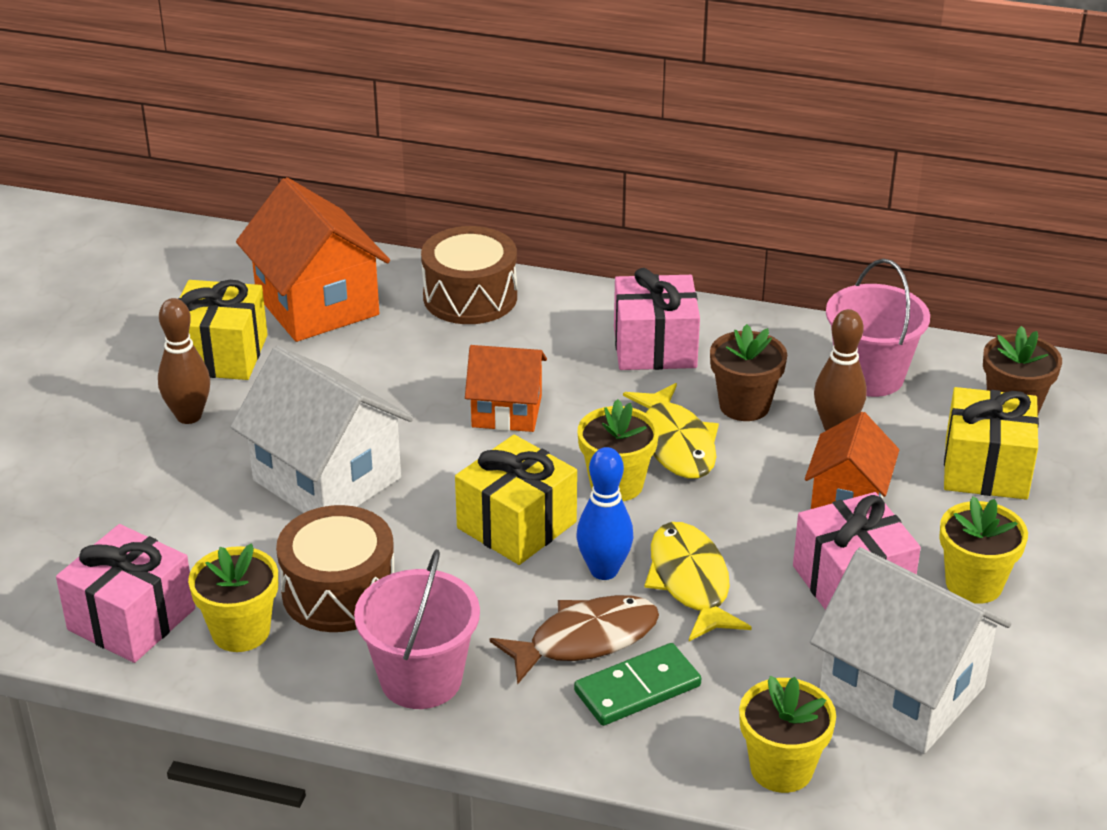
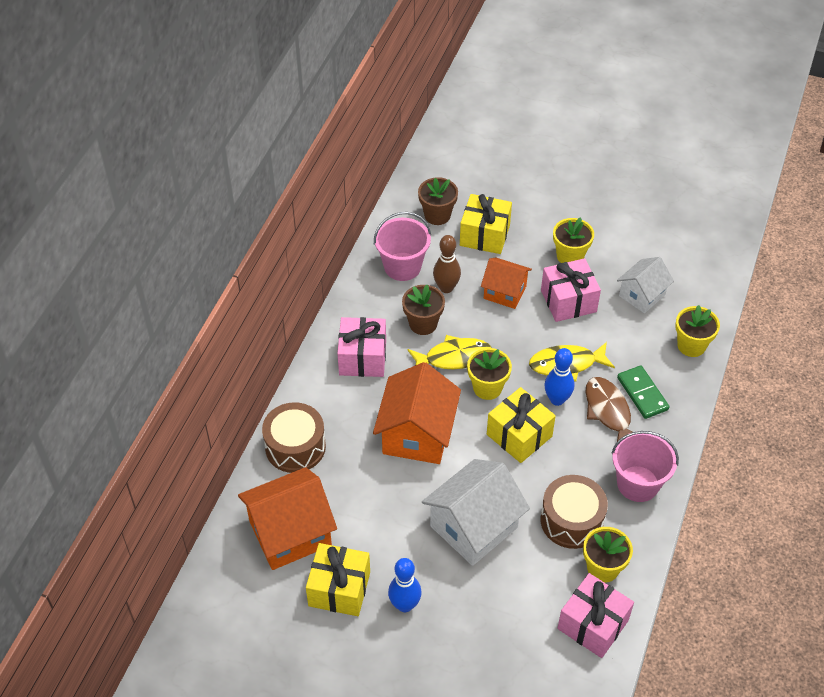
camera: 85 degrees left, 15 degrees up
brown bowling pin [158,298,210,424] -> blue bowling pin [388,558,422,612]
orange house [465,345,547,432] -> orange house [373,362,461,464], size x1.65
white house [810,547,1012,754] -> white house [617,257,674,313], size x0.61

